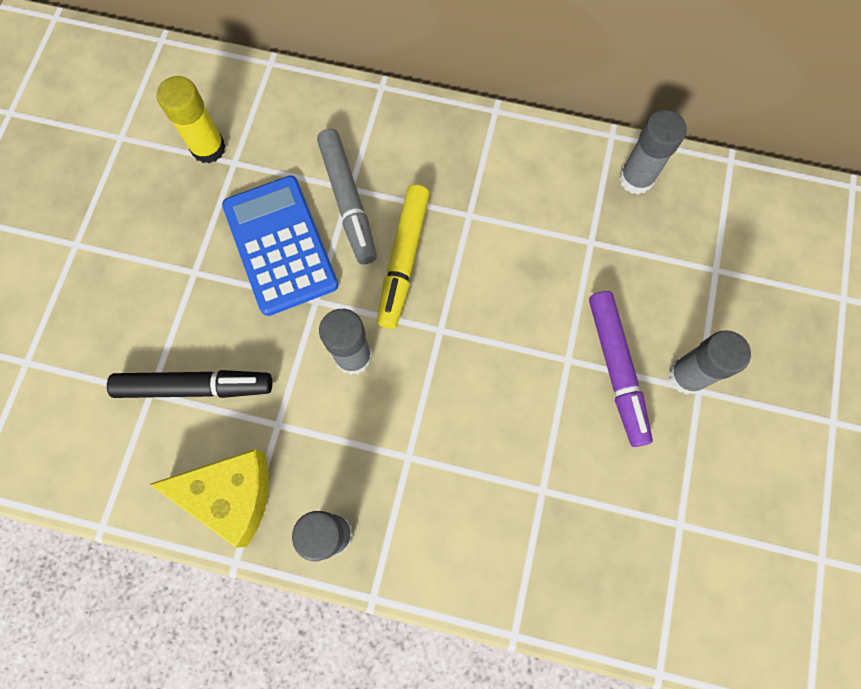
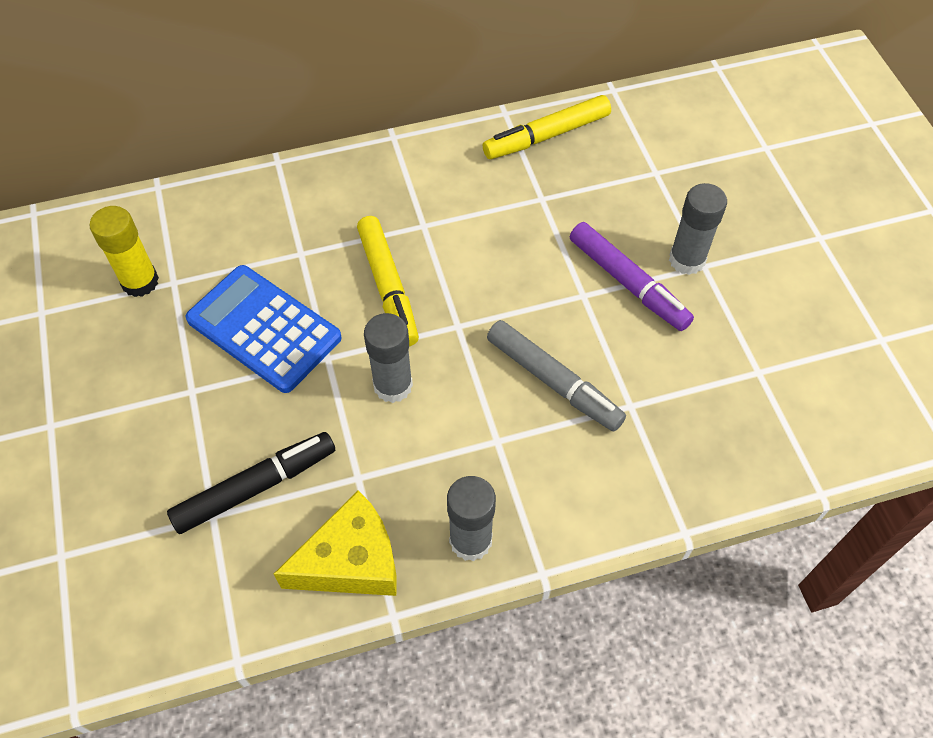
camera: 30 degrees left, 15 degrees down
grey marker [317,129,377,265] -> grey marker moved to [487,320,626,431]
grey glue stick [619,110,687,194] -> yellow marker [483,95,611,159]

